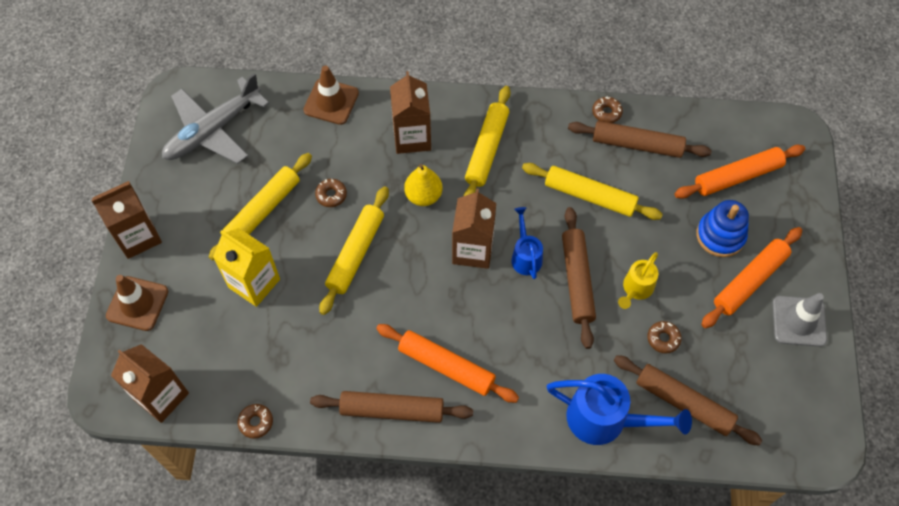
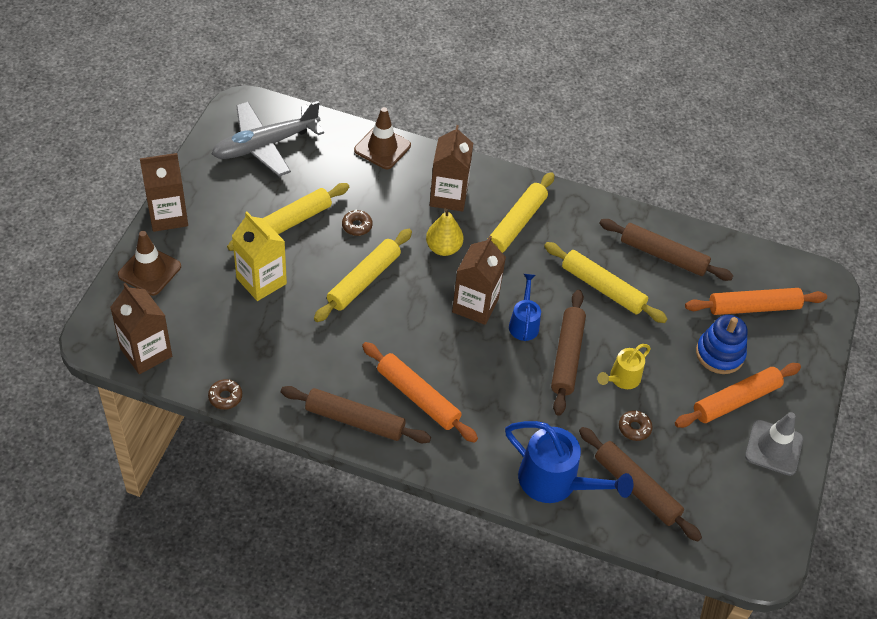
camera: 10 degrees right, 10 degrees down
brown donut [592,97,623,123] -> none

